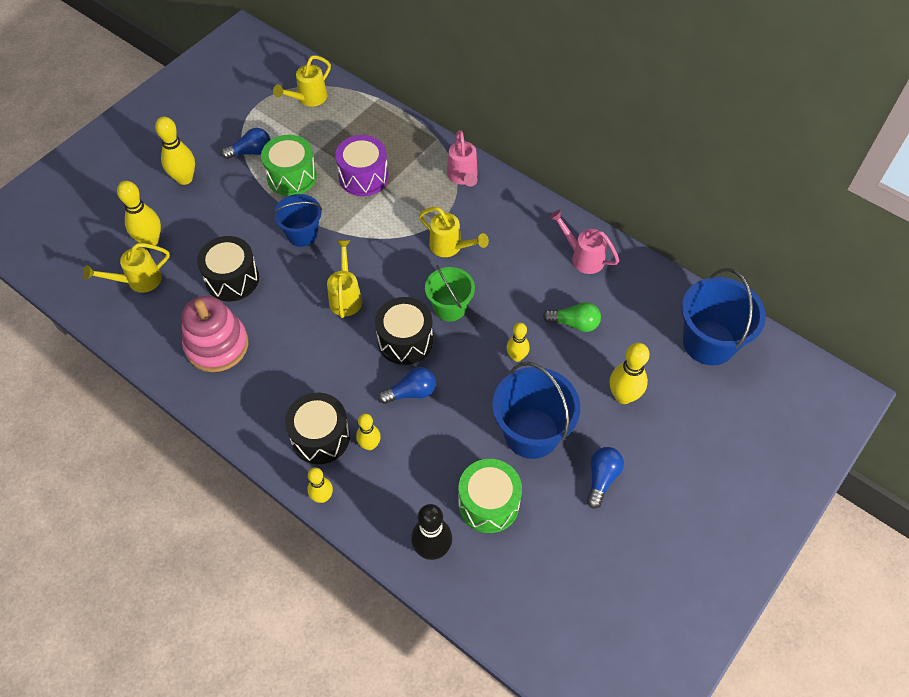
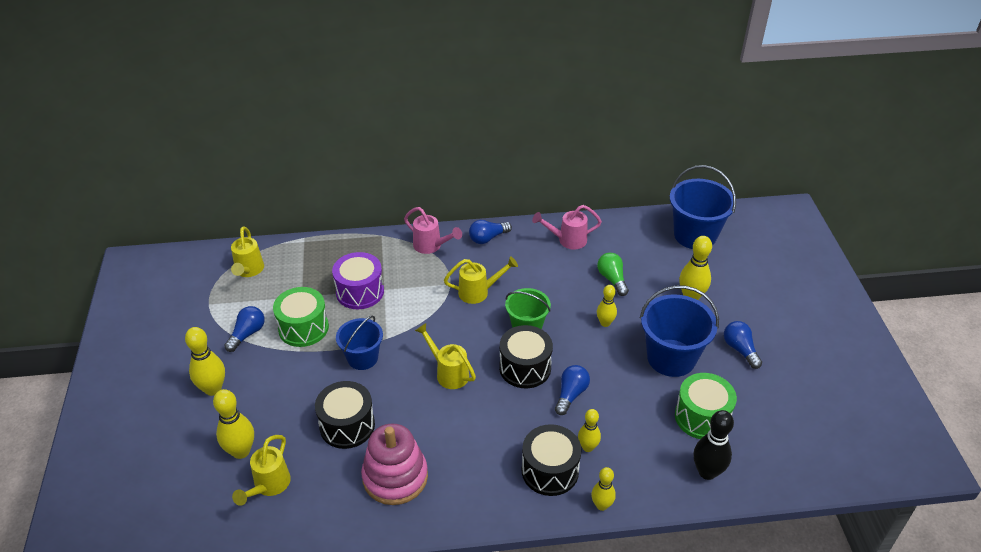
camera: 45 degrees left, 15 degrees down
green light bulb [543,302,601,332] -> green light bulb turned 75 degrees counterclockwise [597,253,629,296]
none -> blue light bulb [469,220,512,244]

